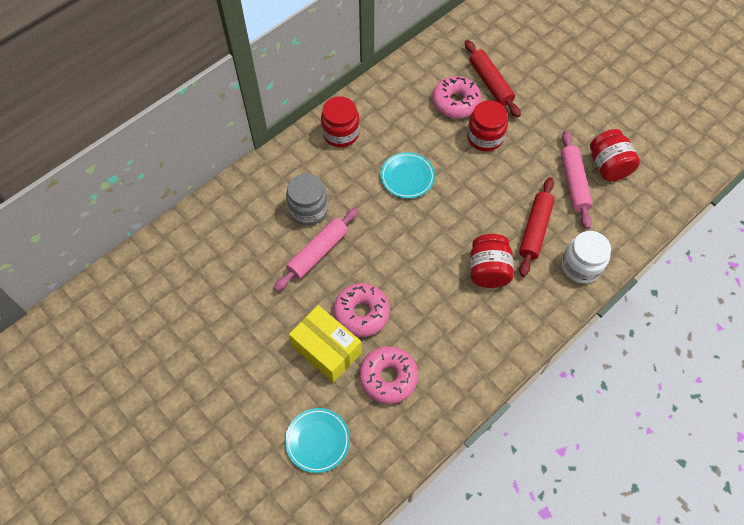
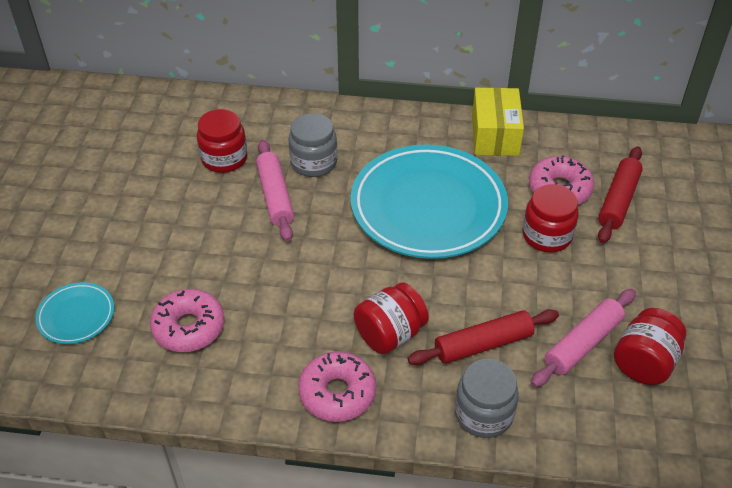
camera: 50 degrees right, 15 degrees down
pink rolling pin [274,208,359,291] -> pink rolling pin turned 75 degrees clockwise [256,140,294,242]
yellow box [289,305,362,383] -> yellow box moved to [472,88,524,156]
red jar [321,96,360,147] -> red jar moved to [197,109,247,173]
pink donut [333,283,390,337] -> pink donut moved to [298,351,376,422]
turquoise plate [381,152,435,199] -> turquoise plate [351,145,508,259], size x2.25
white jar [562,231,611,283] -> grey jar [455,359,519,438]

